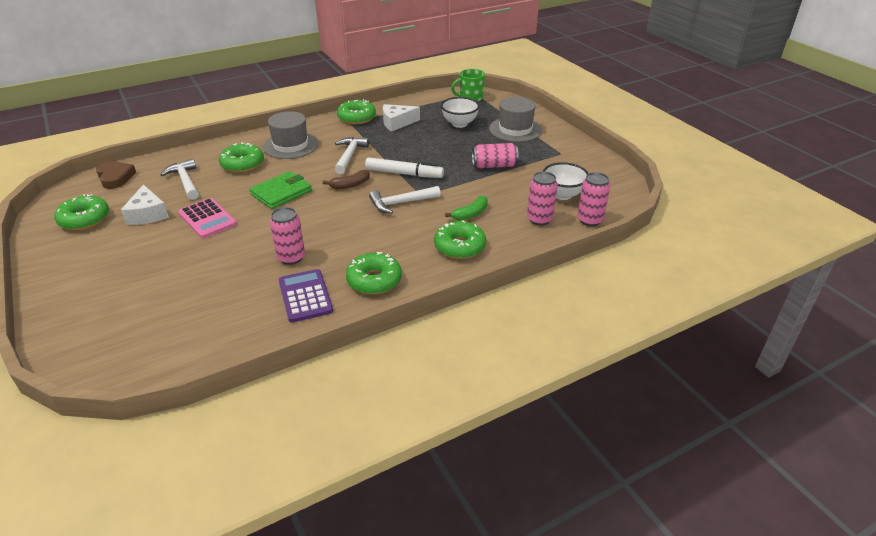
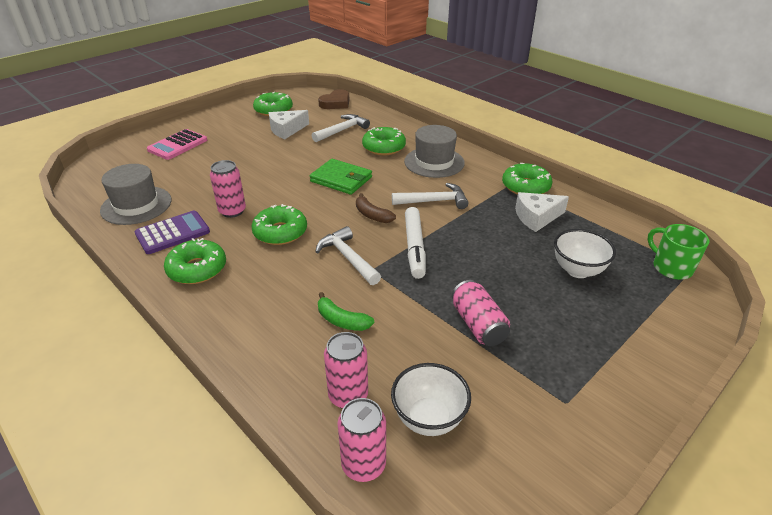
camera: 75 degrees right, 0 degrees up
pink calculator [178,198,237,238] -> pink calculator moved to [147,129,207,160]
white cheese [383,104,420,132] -> white cheese turned 75 degrees counterclockwise [515,192,569,232]
green donut [434,220,486,259] -> green donut moved to [251,204,307,245]
grey hat [489,97,542,142] -> grey hat moved to [100,164,171,225]

